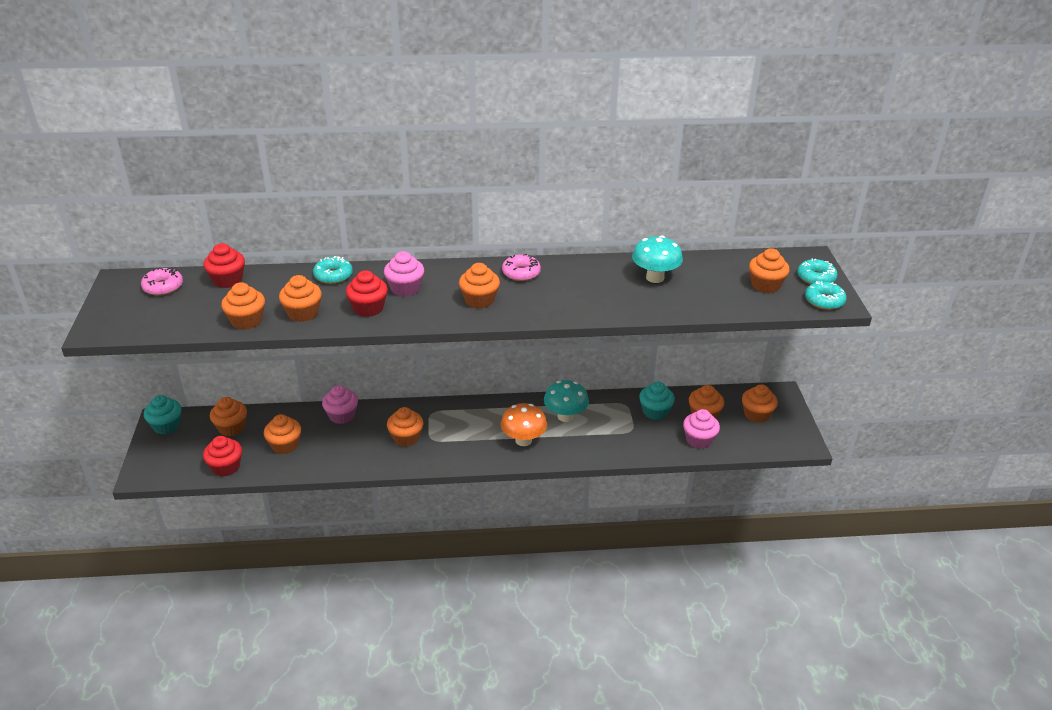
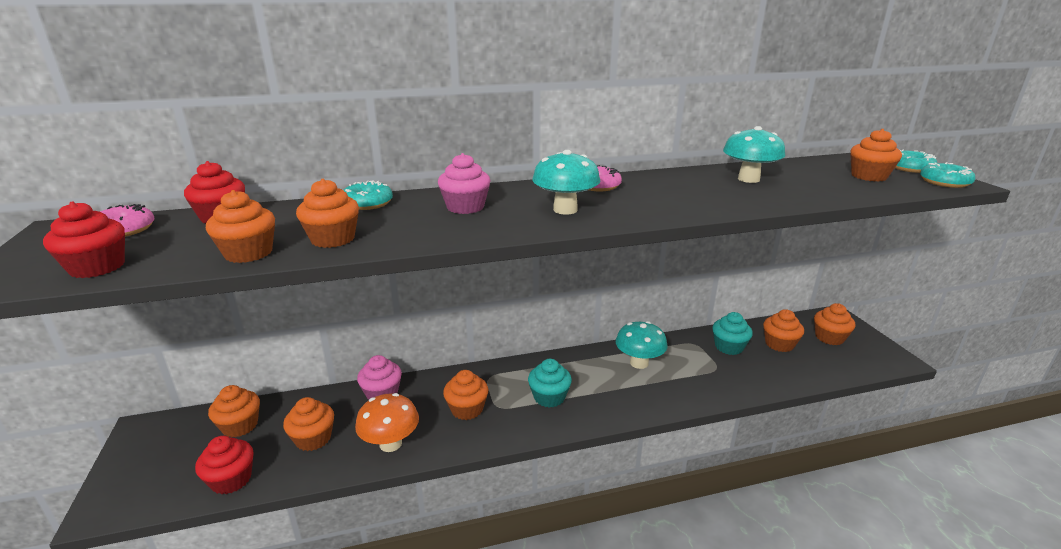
camera: 10 degrees left, 10 degrees down
turquoise cupcake [144,395,181,435] -> turquoise cupcake moved to [528,359,572,408]
red cupcake [346,270,388,317] -> red cupcake moved to [43,202,125,278]
orange cupcake [459,263,500,309] -> turquoise mushroom [532,150,600,215]
orange mushroom [501,403,547,446] -> orange mushroom moved to [355,393,419,452]
pink cupcake [683,409,720,449] -> none

